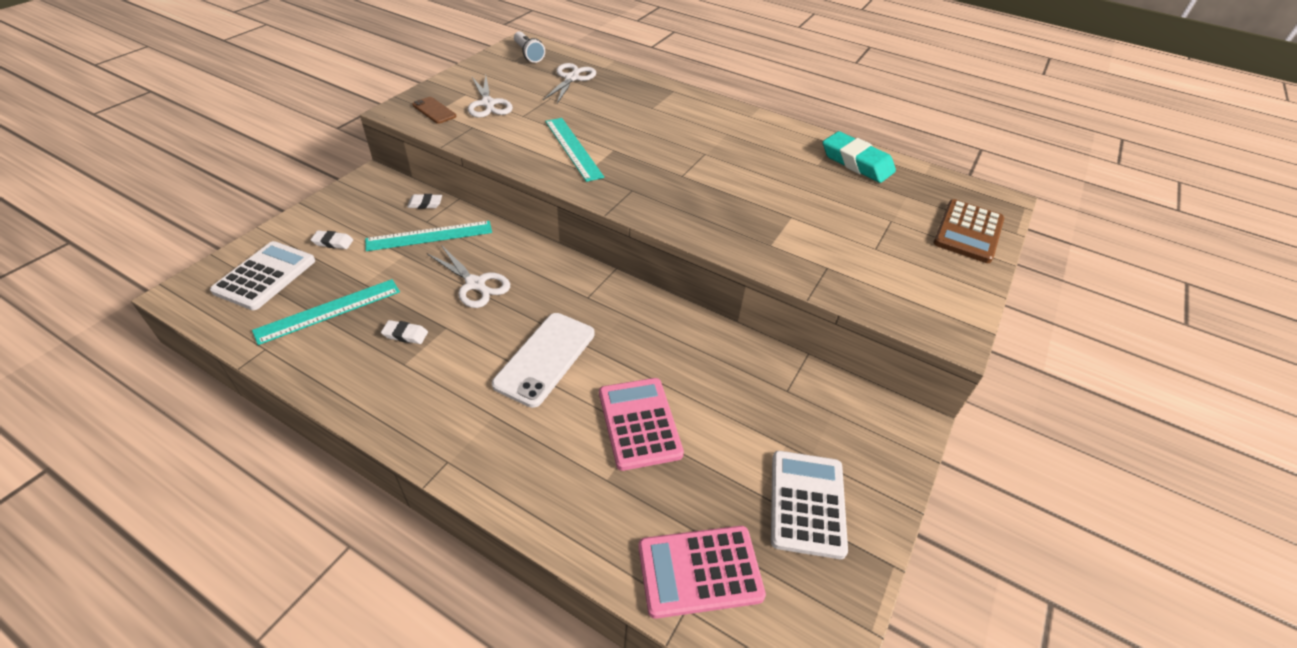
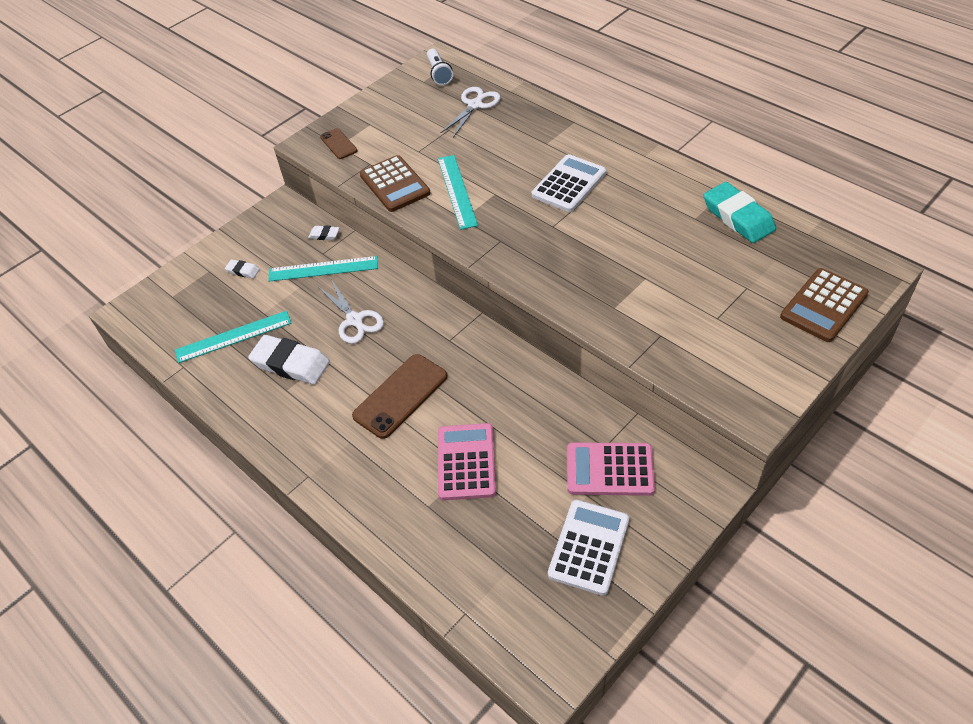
camera: 20 degrees right, 5 degrees up
white calculator [210,241,315,310] -> white calculator moved to [532,154,606,212]
white eraser [381,320,428,344] -> white eraser [248,335,330,385], size x2.14
white scissors [468,76,513,118] -> none
white phone [492,313,595,408] -> brown phone [352,354,447,439]
pink calculator [638,526,766,619] -> pink calculator moved to [567,442,655,496]
none -> brown calculator [360,155,431,212]

